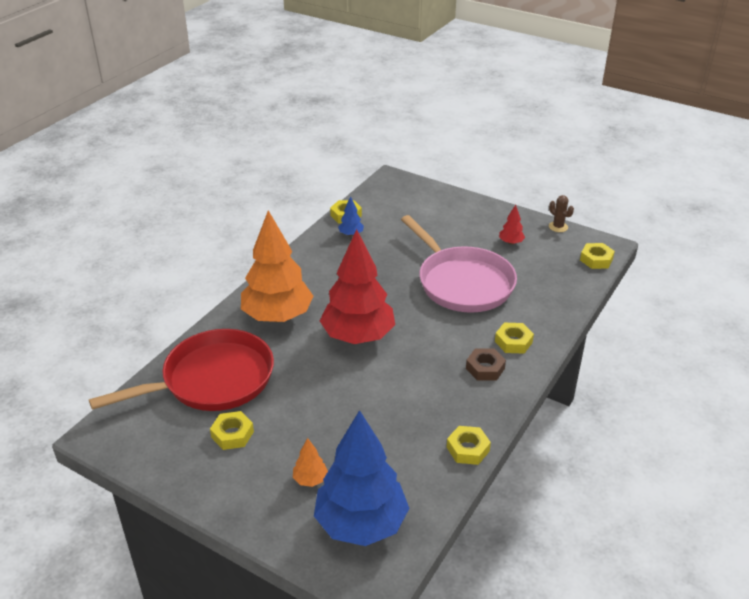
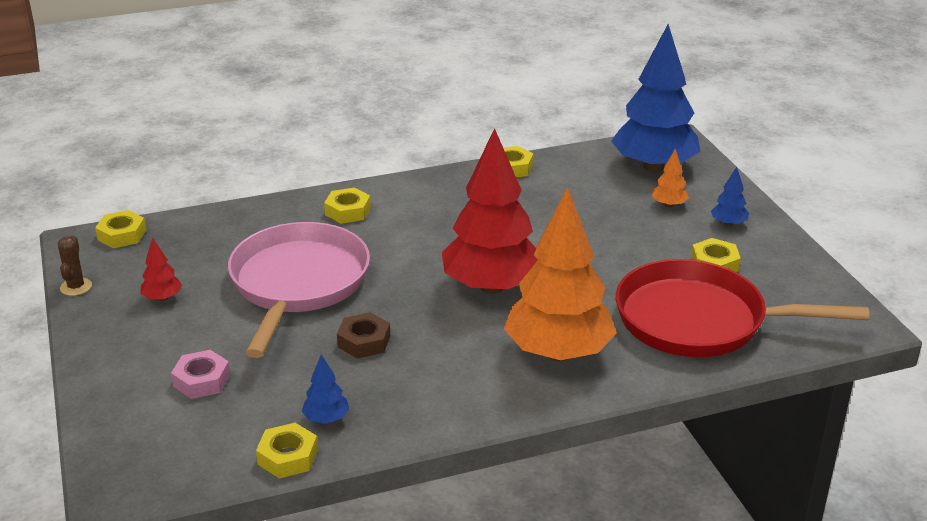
camera: 140 degrees left, 5 degrees down
brown nut [466,348,506,381] -> brown nut moved to [337,312,390,359]
none -> pink nut [171,350,230,399]
none -> blue tree [711,167,749,227]

